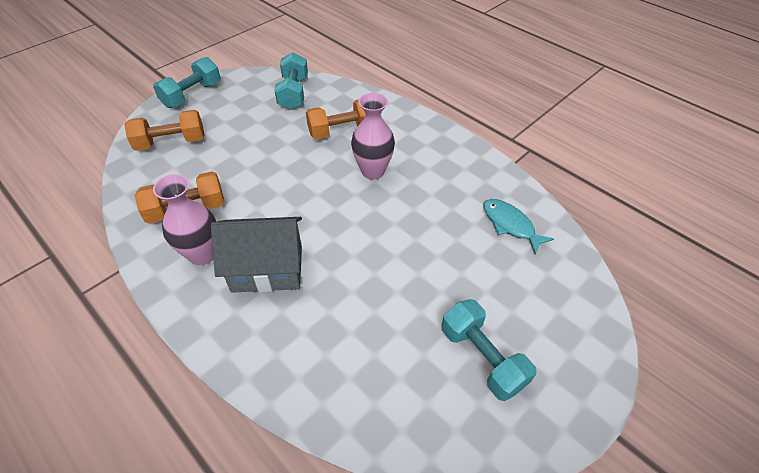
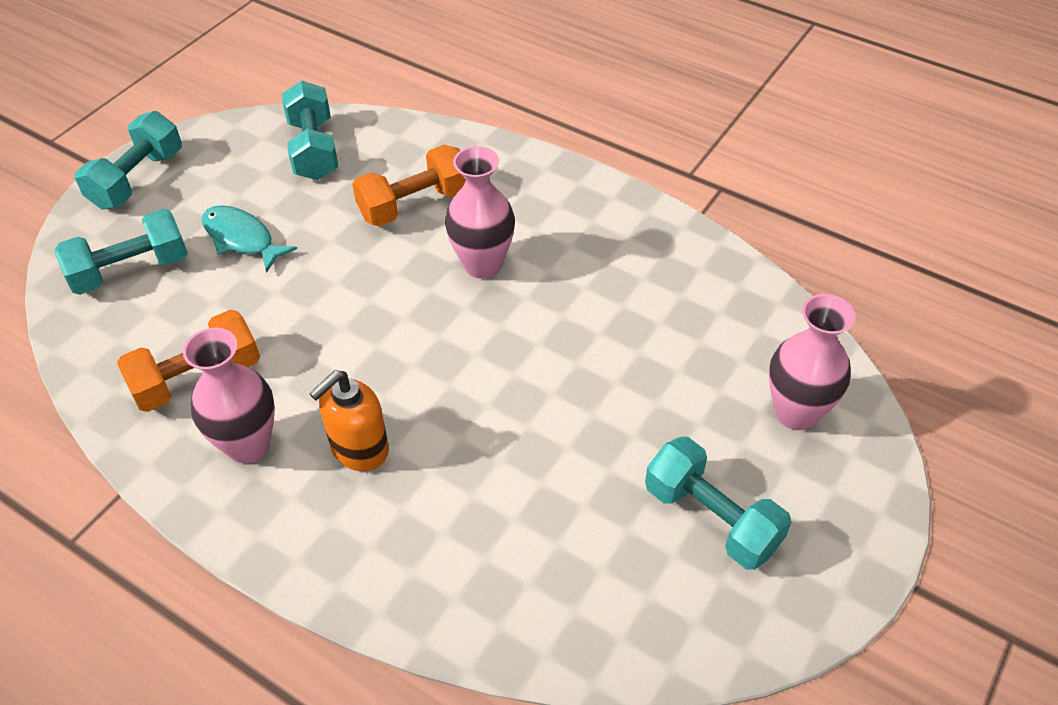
camera: 10 degrees left, 0 degrees up
orange dumbbell [124,110,205,151] -> turquoise dumbbell [55,209,188,295]
grey house [211,217,302,293] -> orange soap dispenser [309,370,389,471]
turquoise fish [483,199,554,254] -> turquoise fish moved to [202,205,297,273]
none -> pink vase [769,294,856,430]

